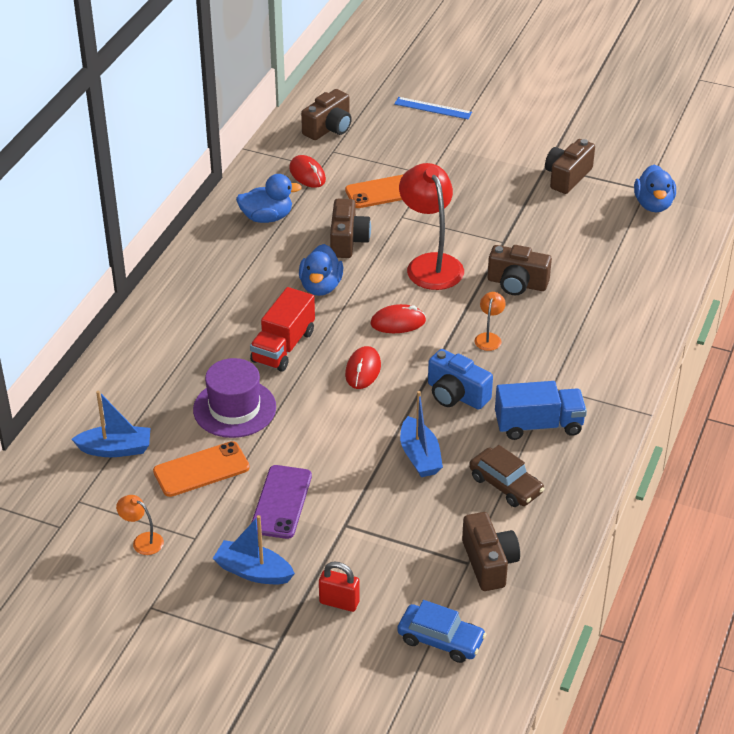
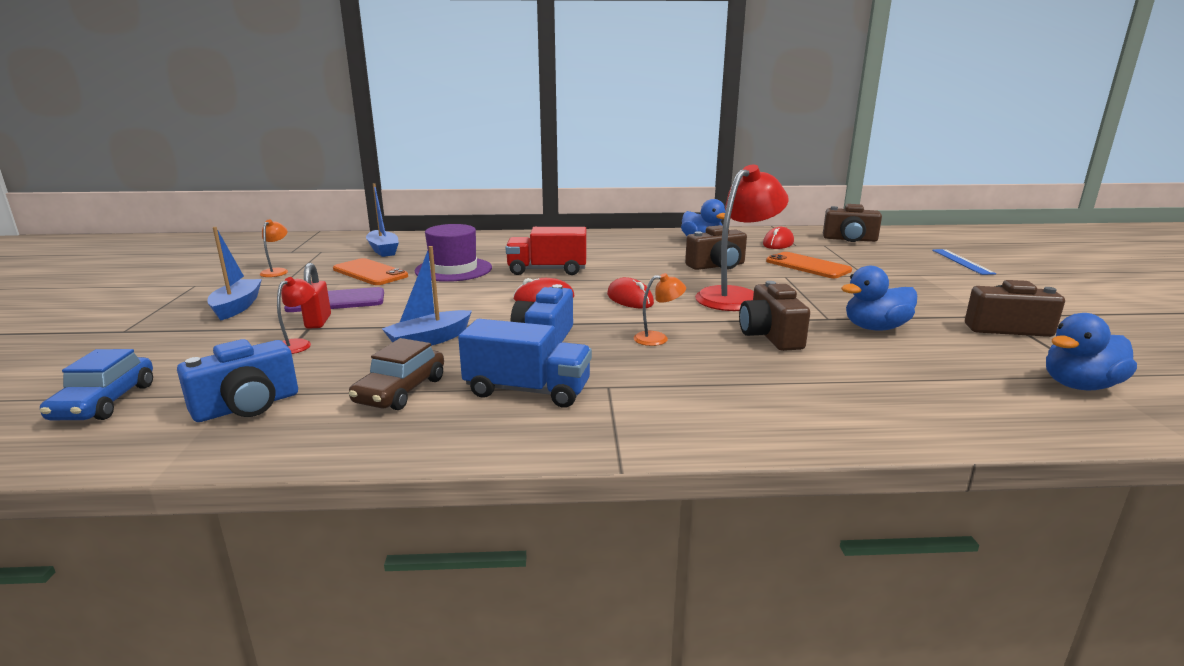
camera: 65 degrees right, 20 degrees down
blue duck [299,244,343,296] -> blue duck moved to [841,266,917,330]
red padlock [319,561,359,612] -> red padlock moved to [301,263,331,329]
brown camera [462,512,520,591] -> blue camera [177,339,298,422]
blue truck [495,381,587,440] -> blue truck turned 45 degrees counterclockwise [458,319,592,408]
none -> red lamp [277,277,315,354]

